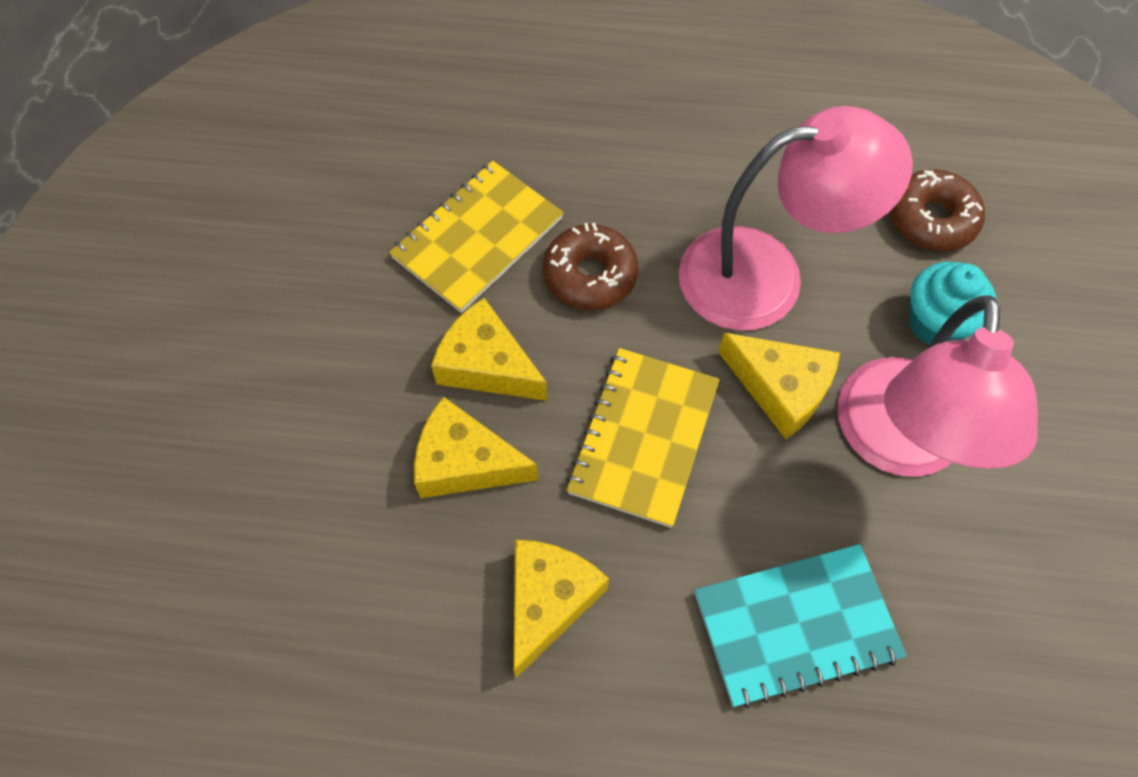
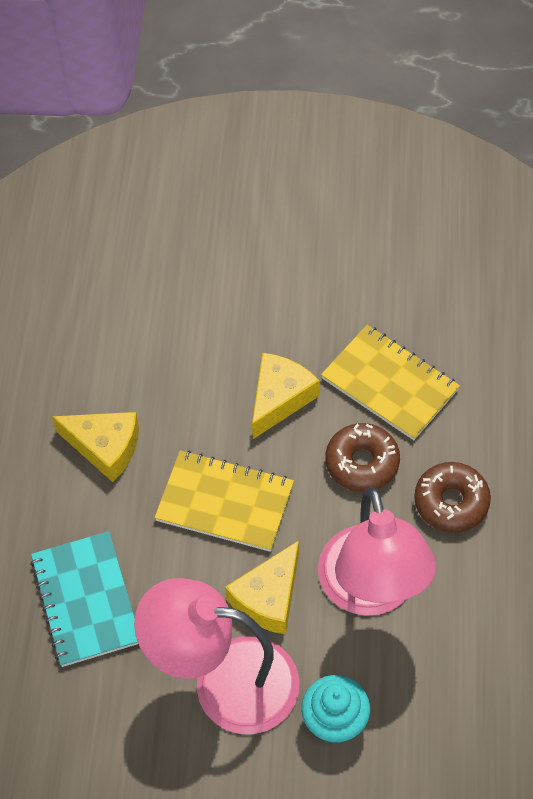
camera: 90 degrees right, 5 degrees down
yellow cheese [414,397,538,498] -> none
brown donut [890,169,985,252] -> brown donut moved to [414,462,491,533]

